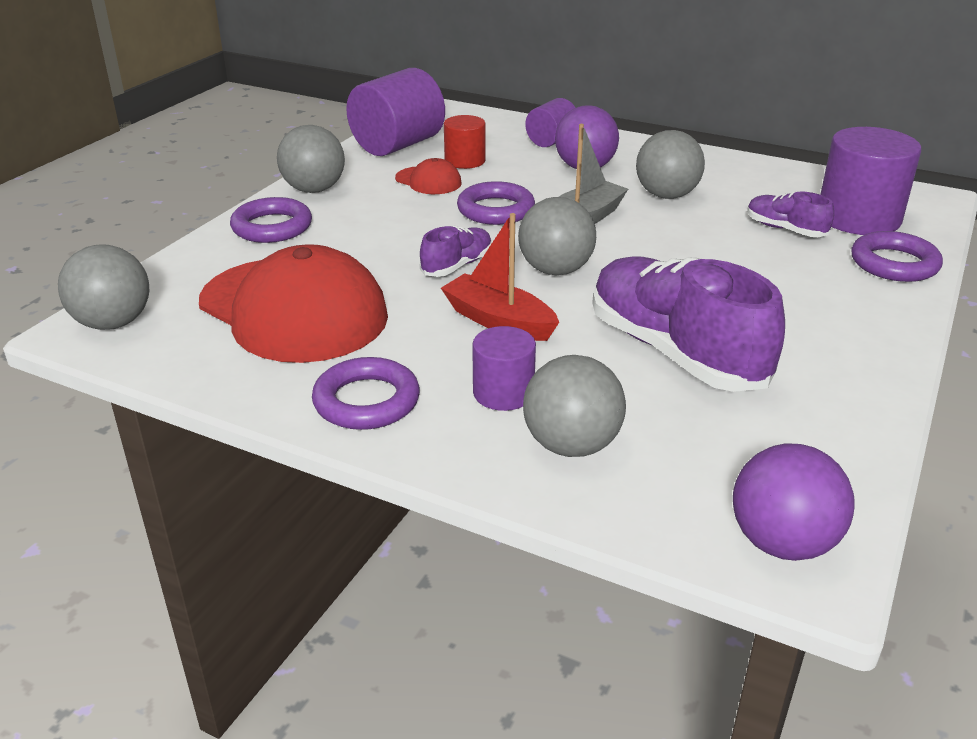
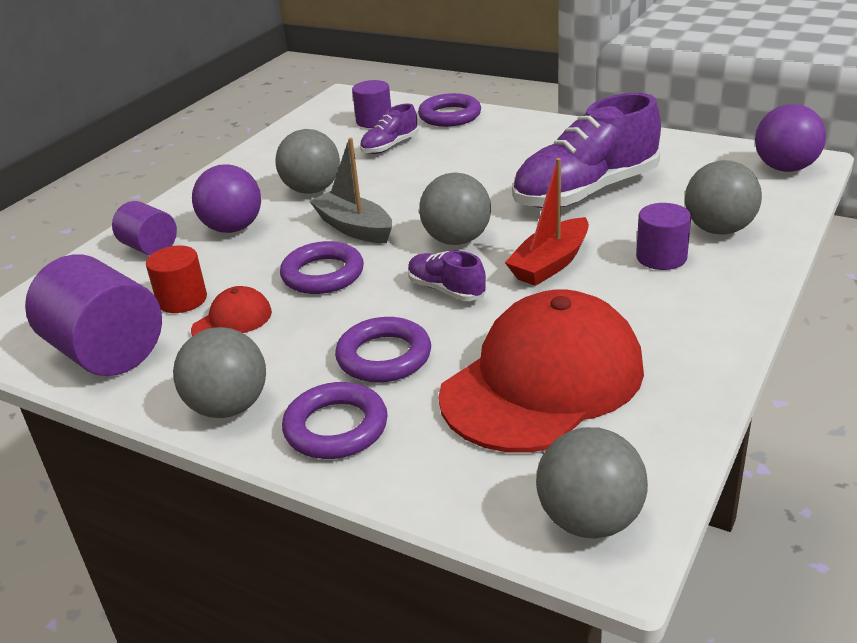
camera: 85 degrees left, 0 degrees up
purple ring [312,357,420,430] -> purple ring moved to [335,317,431,383]
purple cylinder [820,127,921,235] -> purple cylinder [352,80,391,128], size x0.56

